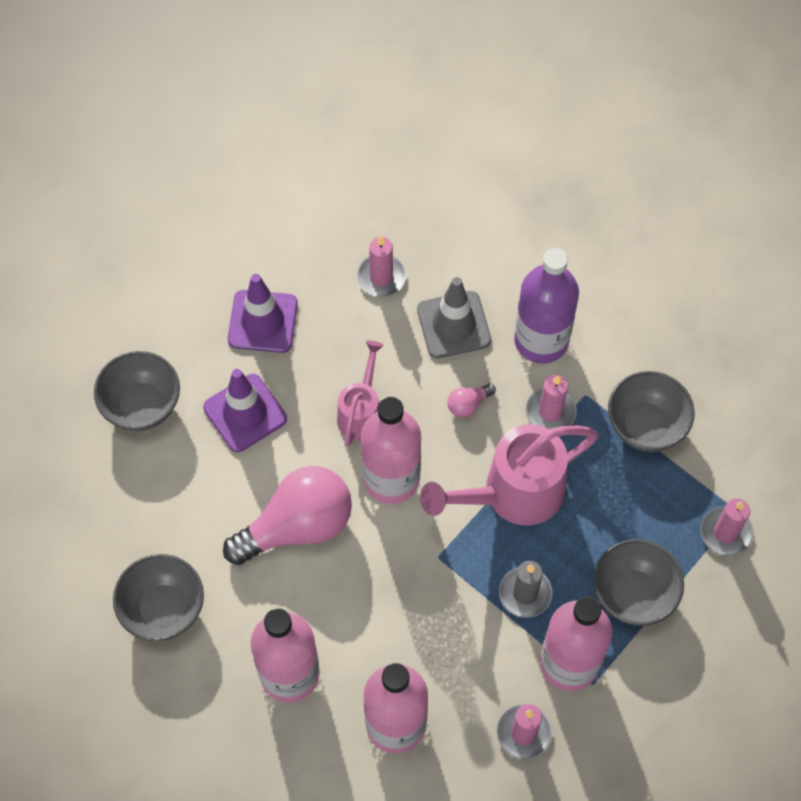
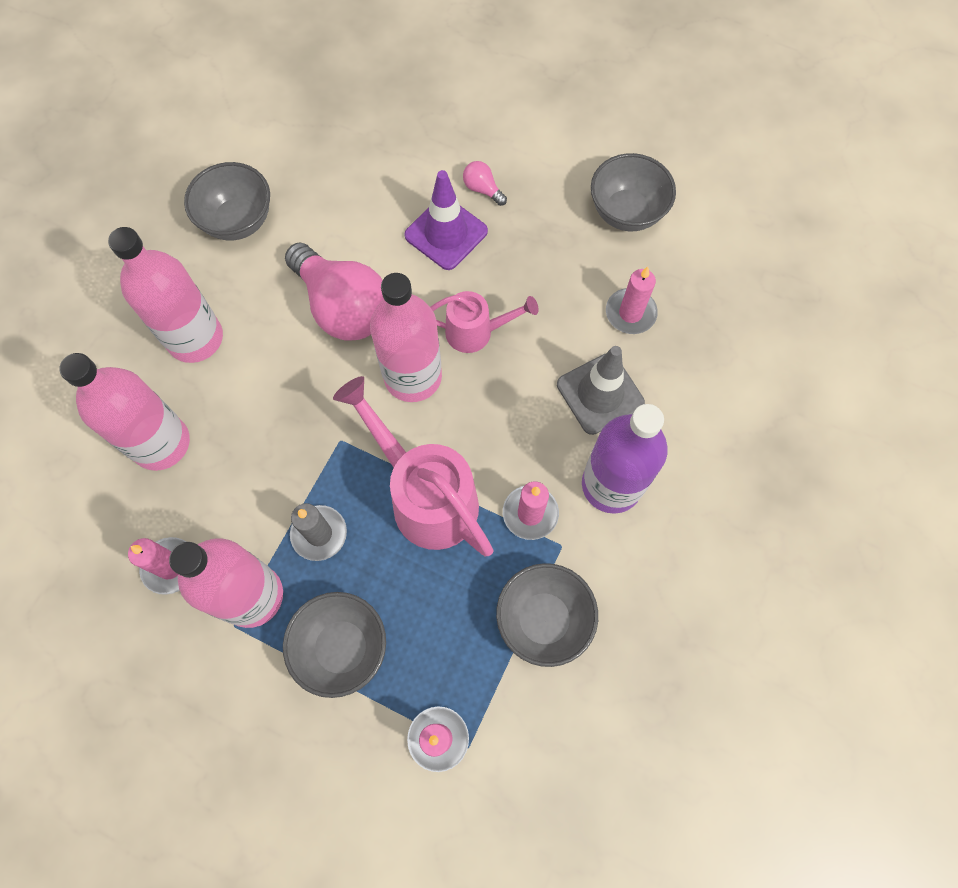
camera: 75 degrees right, 5 degrees up
grey bowl [94,351,180,431] -> grey bowl moved to [591,153,676,231]
purple traffic cone [228,274,298,353] -> none
pink light bulb [447,384,496,418] -> pink light bulb moved to [463,161,507,206]

